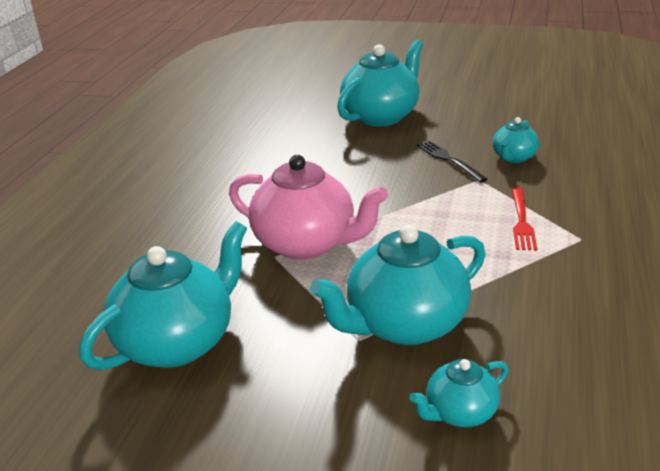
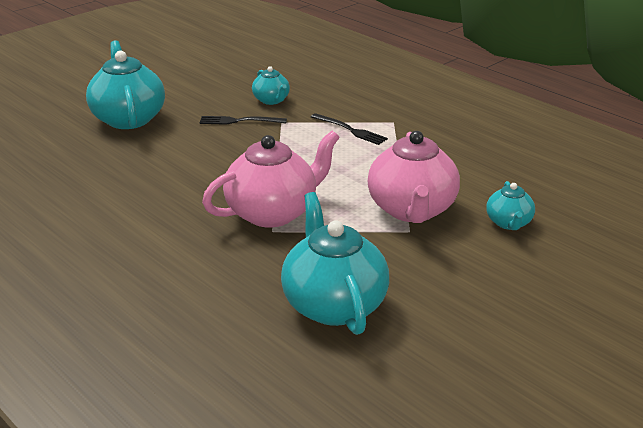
camera: 60 degrees left, 0 degrees up
turquoise teapot [310,225,486,345] -> pink teapot [368,131,460,223]
red fork [511,187,537,251] -> black fork [311,113,388,145]

